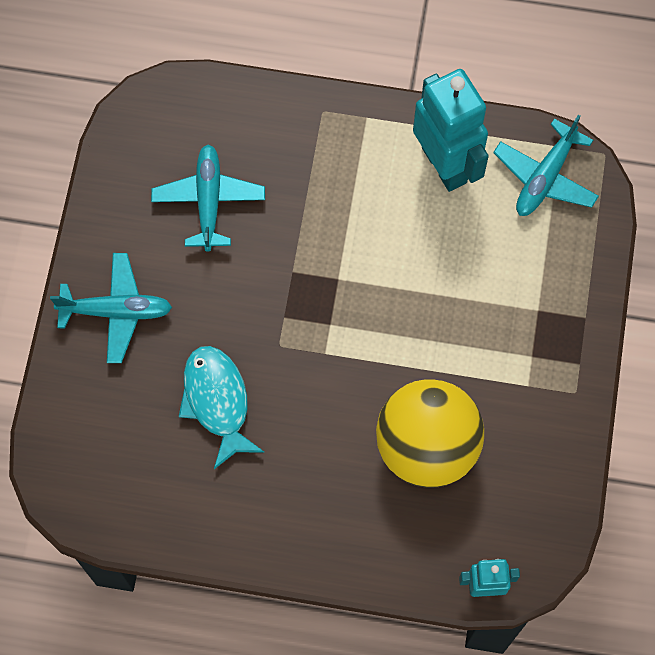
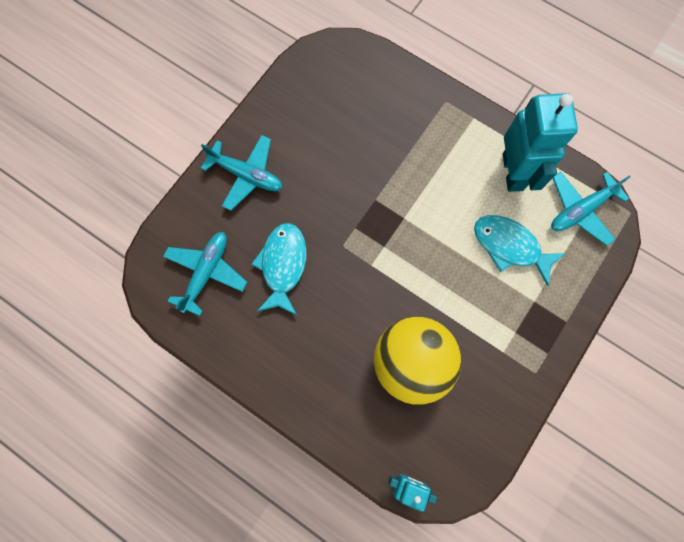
camera: 25 degrees right, 5 degrees up
turquoise plane [151,144,265,252] -> turquoise plane moved to [163,232,247,316]
none -> turquoise fish [474,215,566,286]

